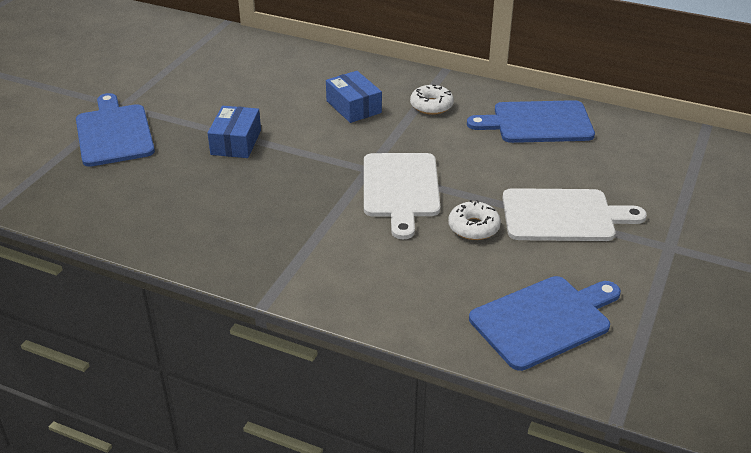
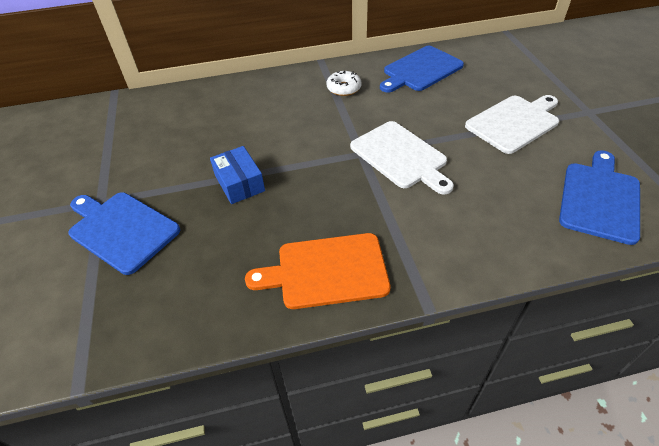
camera: 35 degrees left, 10 degrees up
blue box [326,71,382,123] -> none
white donut [448,200,501,240] -> none
none -> orange cutting board [245,233,390,309]

